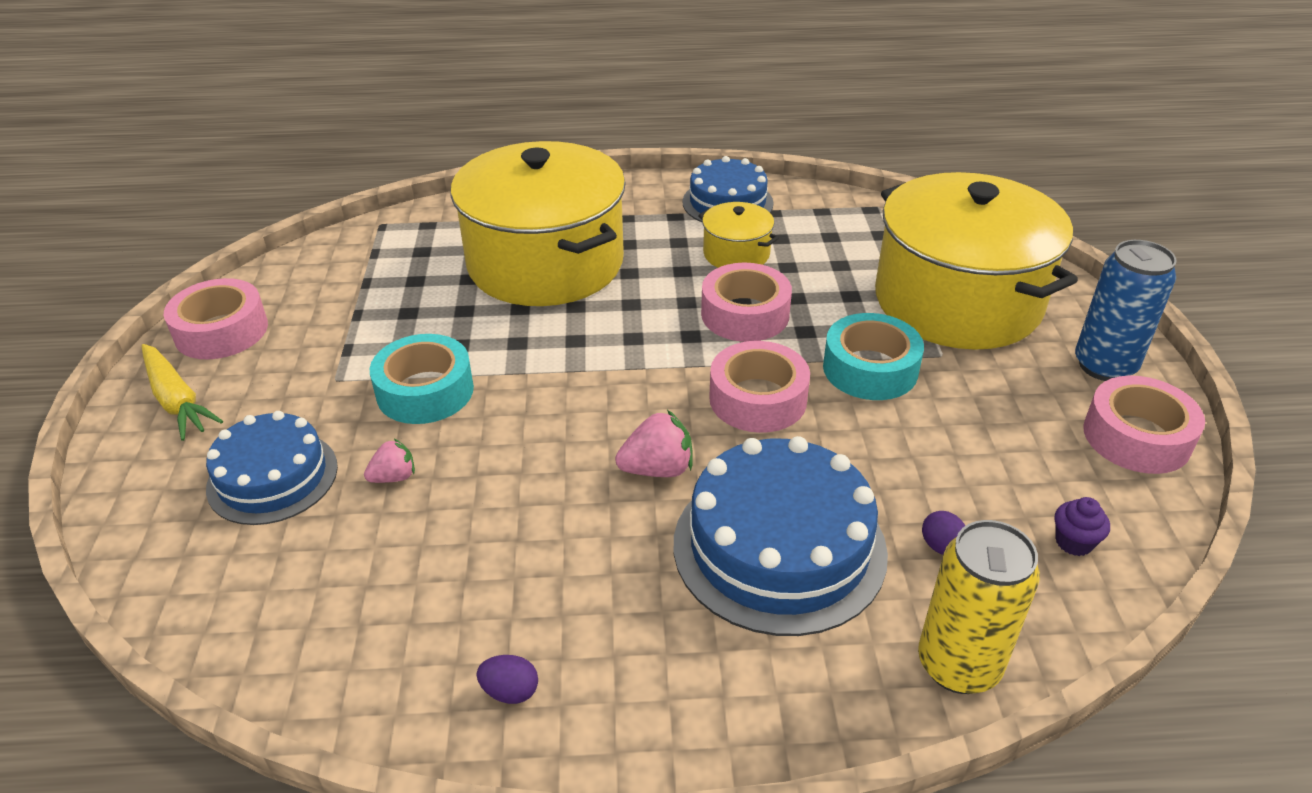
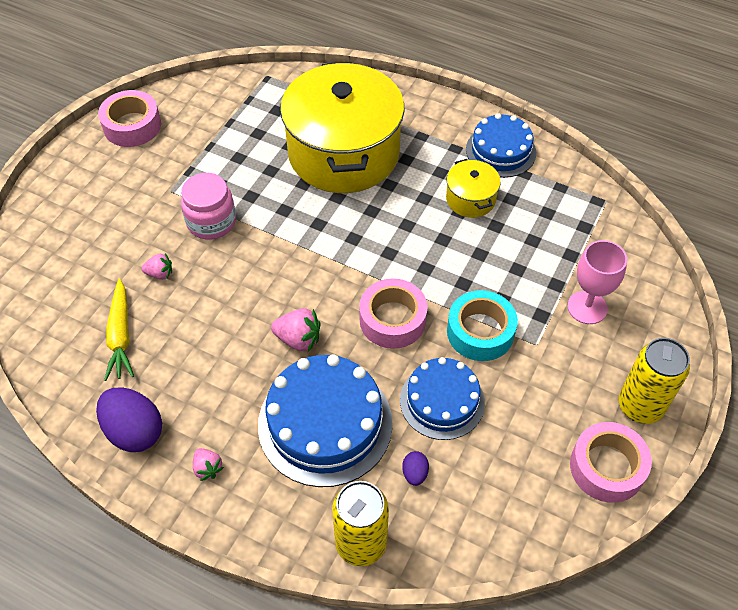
camera: 30 degrees right, 15 degrees up
yellow carrot [142,344,223,441] -> yellow carrot moved to [104,279,134,381]
blue cake [206,411,338,525] -> blue cake moved to [400,357,485,440]
turquoise tape [370,334,474,424] -> pink jar [181,173,236,240]
purple egg [477,655,538,704] -> purple egg [96,388,162,452], size x2.12
pink tape [701,263,792,342] -> none
yellow pot [875,172,1078,350] -> pink goblet [568,240,627,324]
purple cupcake [1055,497,1110,556] -> none
blue can [1075,240,1177,381] -> yellow can [619,338,690,424]
none -> pink strawberry [193,448,224,481]

